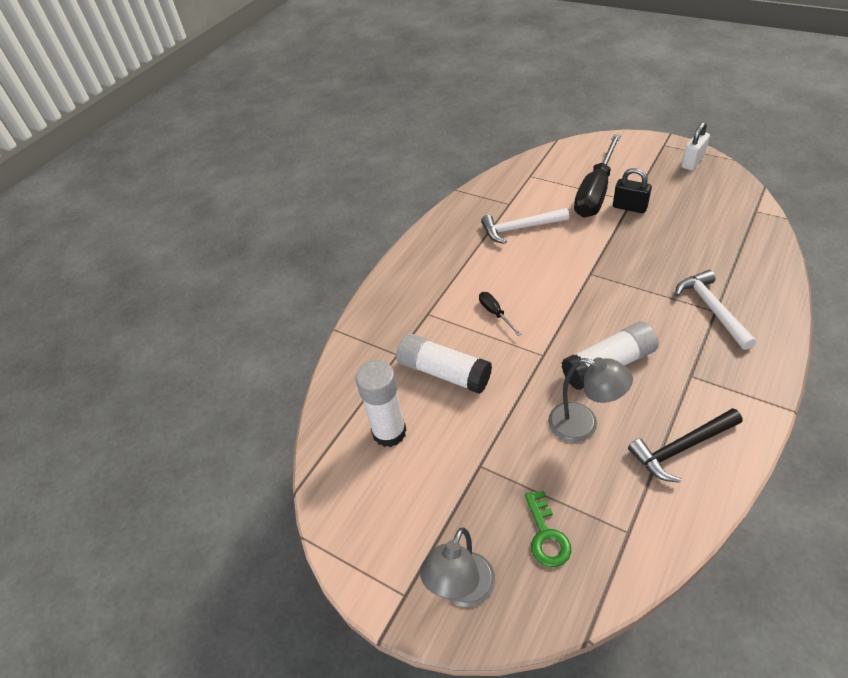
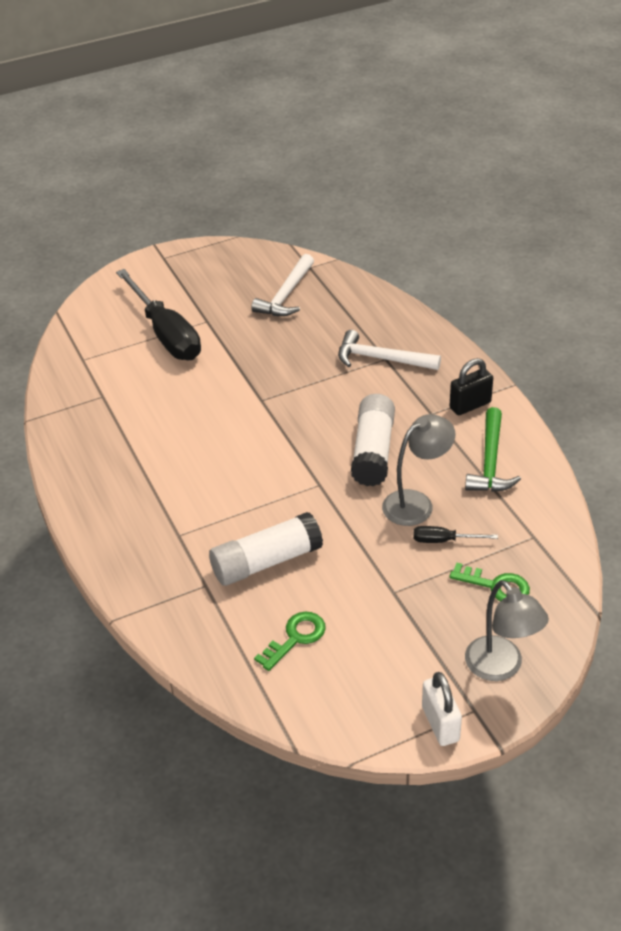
camera: 60 degrees left, 5 degrees down
white glue stick [356,360,406,447] -> green key [254,612,326,671]
black screwdriver [479,292,521,336] -> black screwdriver moved to [413,526,498,543]
white hammer [481,208,569,244] -> white hammer moved to [251,254,314,316]
black padlock [613,168,652,213] -> black padlock moved to [449,358,493,415]
black hammer [628,408,743,483] -> green hammer [465,407,521,492]
white padlock [681,122,710,170] -> white padlock moved to [422,672,462,746]

